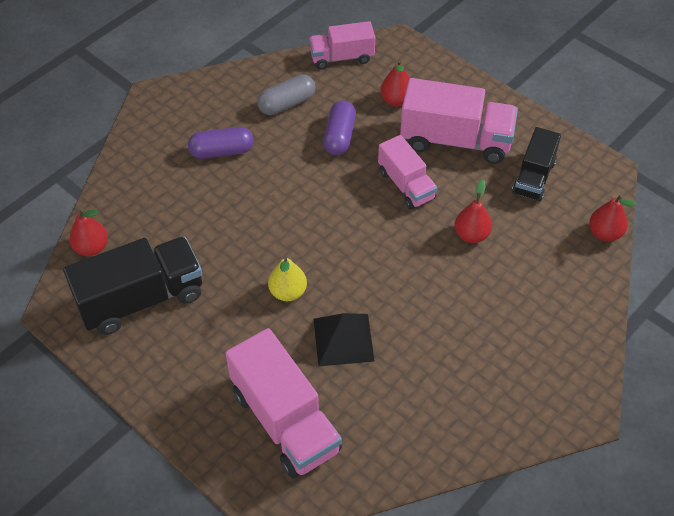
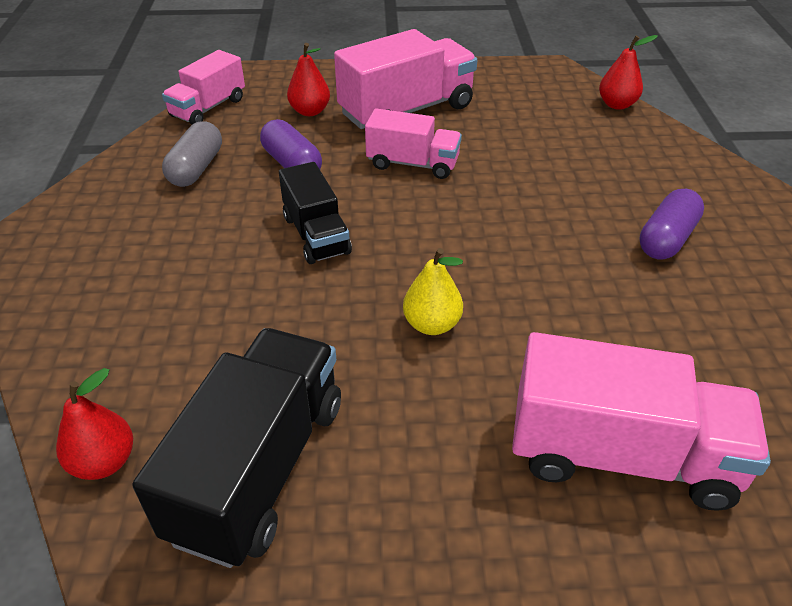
camera: 45 degrees left, 10 degrees down
purple capsule [188,127,254,159] -> purple capsule moved to [639,189,704,259]
black pyramid [314,313,374,366] -> none
red pear [455,179,492,243] -> none
black truck [512,127,561,202] -> black truck moved to [279,162,352,264]

